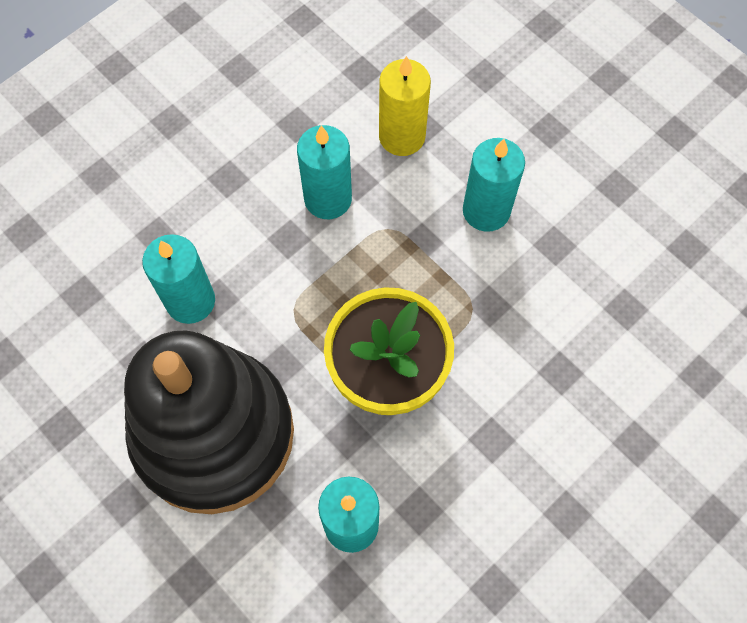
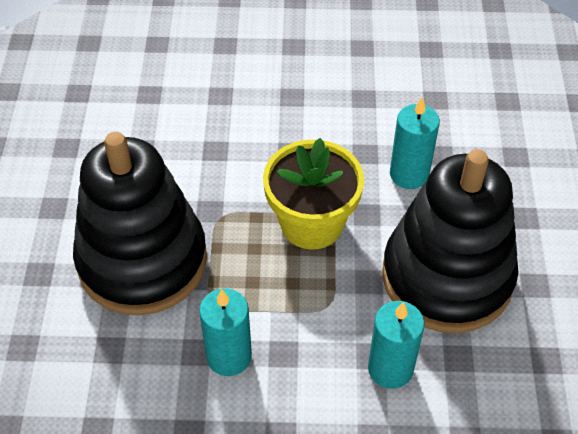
camera: 135 degrees left, 15 degrees down
yellow candle [379,56,431,156] -> none
turquoise candle [463,138,525,232] -> black stacking toy [73,132,207,315]

